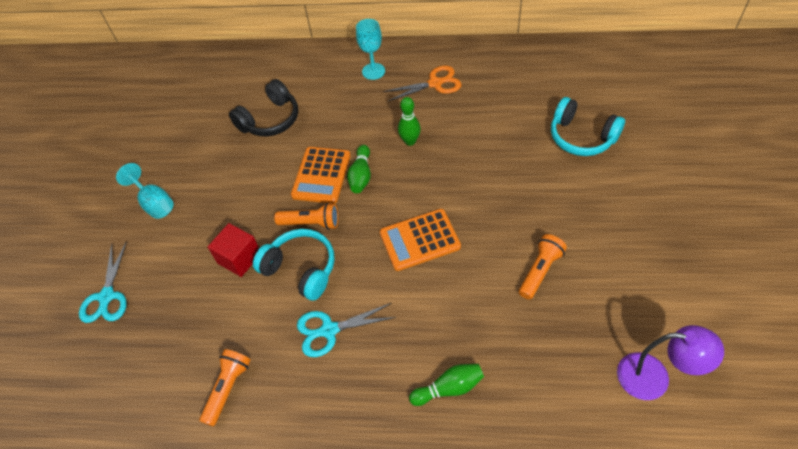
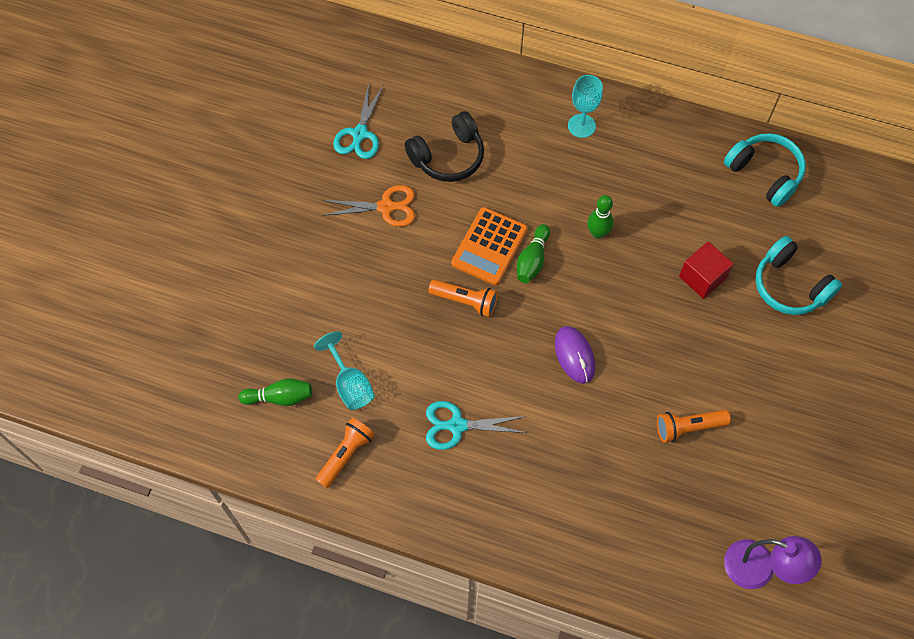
camera: 10 degrees right, 10 degrees up
turquoise scissors [79,243,127,323] -> turquoise scissors moved to [333,83,384,159]
turquoise goblet [116,163,173,219] -> turquoise goblet moved to [314,331,375,410]
red cube [208,223,259,277] -> red cube moved to [679,241,733,299]
turquoise headphones [253,229,335,301] -> turquoise headphones moved to [724,133,806,207]
orange calculator [380,209,461,271] -> purple mouse [555,326,595,384]
orange scissors [383,66,462,102] -> orange scissors moved to [322,185,415,227]
green bowling pin [409,364,484,406] -> green bowling pin moved to [239,378,312,406]
orange flashlight [519,234,567,300] -> orange flashlight turned 150 degrees counterclockwise [657,410,731,443]

